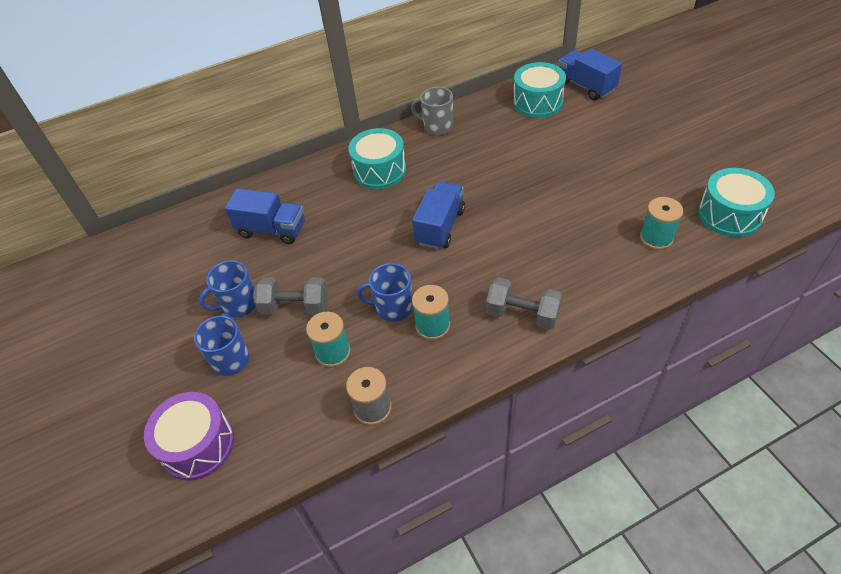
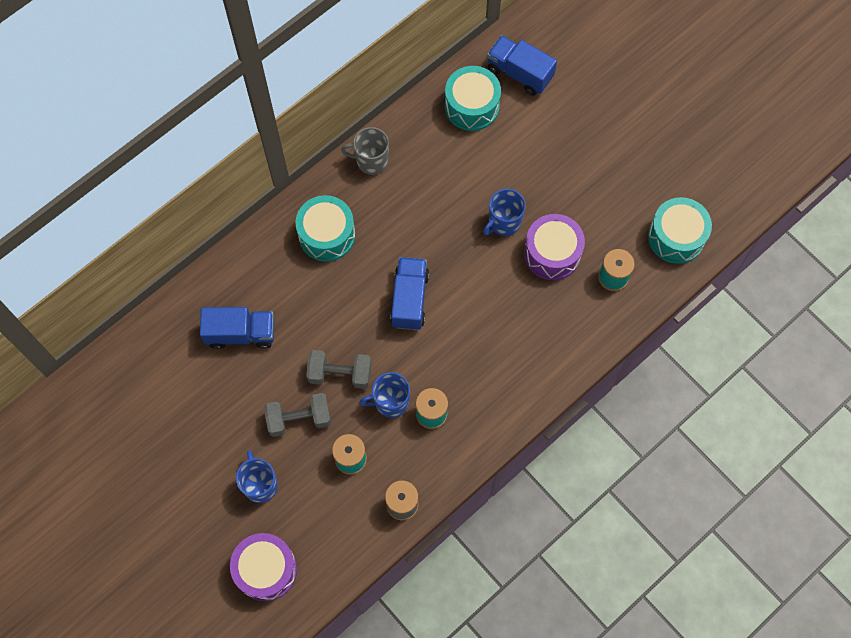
camera: 20 degrees left, 20 degrees up
blue mug [199,260,256,317] -> blue mug moved to [483,189,526,236]
grey dumbbell [486,277,562,330] -> grey dumbbell moved to [306,350,371,389]
none -> purple drum [524,214,585,280]

